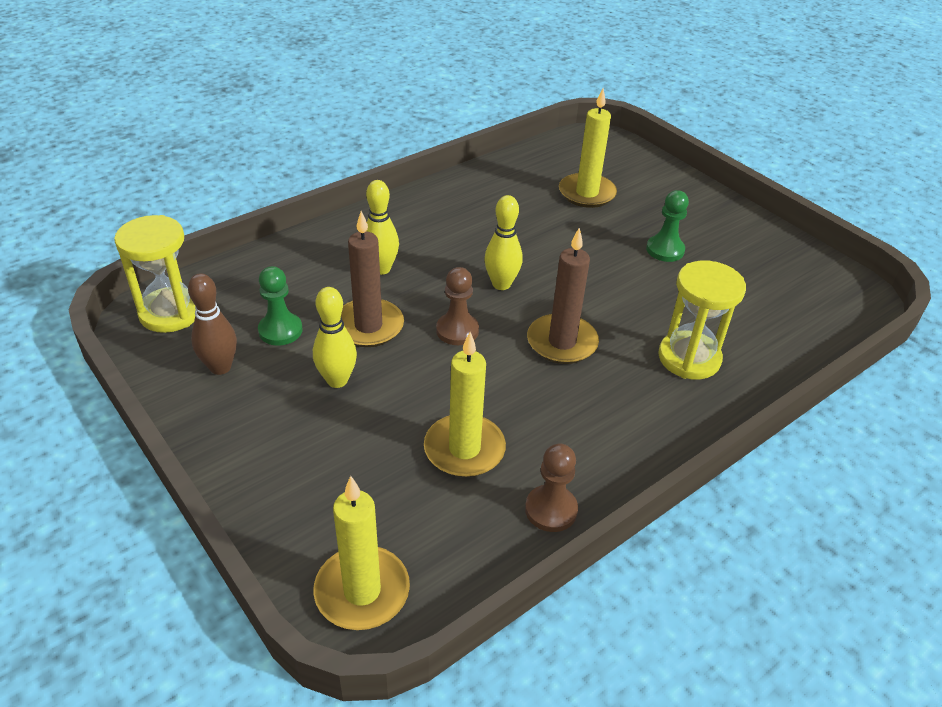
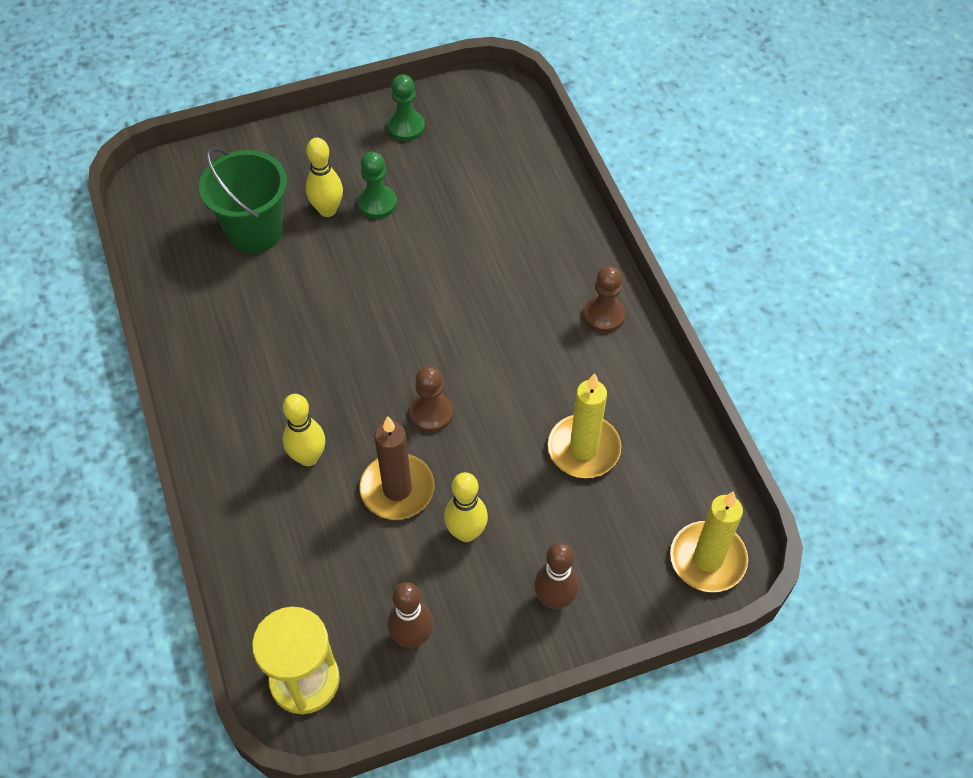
camera: 70 degrees left, 15 degrees up
green pawn [258,266,302,346] -> green pawn moved to [387,74,425,141]
yellow bowling pin [484,195,522,290] -> yellow bowling pin moved to [306,137,343,217]
brown pawn [525,444,578,532] -> brown pawn moved to [584,266,625,333]
brown candle [527,227,599,364] -> none
yellow candle [559,89,617,208] -> green bucket [199,147,287,253]
yellow hourglass [658,260,746,379] -> none
none -> brown bowling pin [534,542,579,609]

